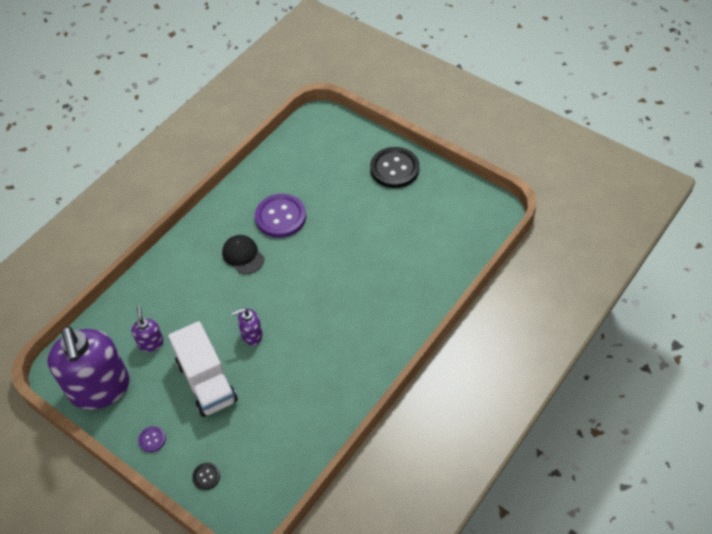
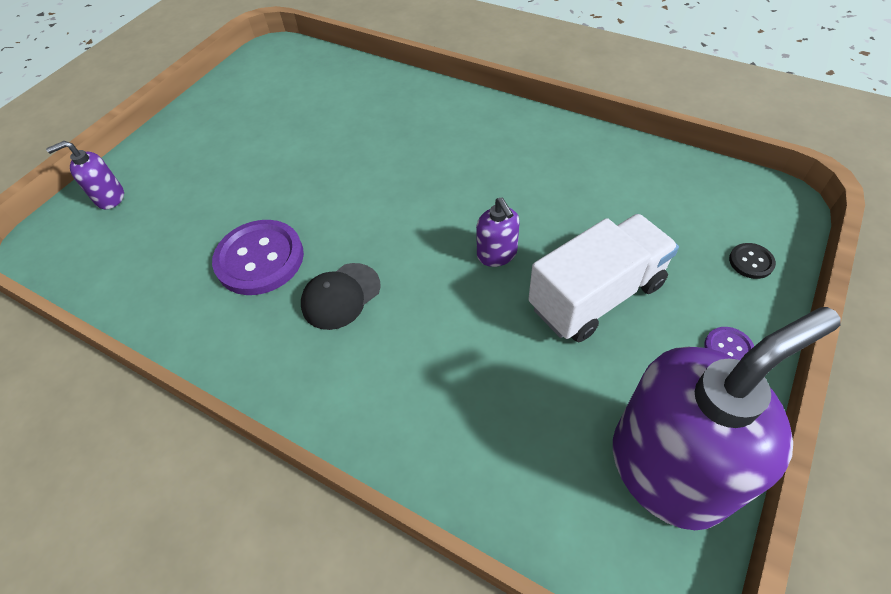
camera: 95 degrees left, 0 degrees up
purple soap dispenser [132,306,164,352] -> purple soap dispenser moved to [46,141,124,209]
black button [370,147,419,188] -> none

